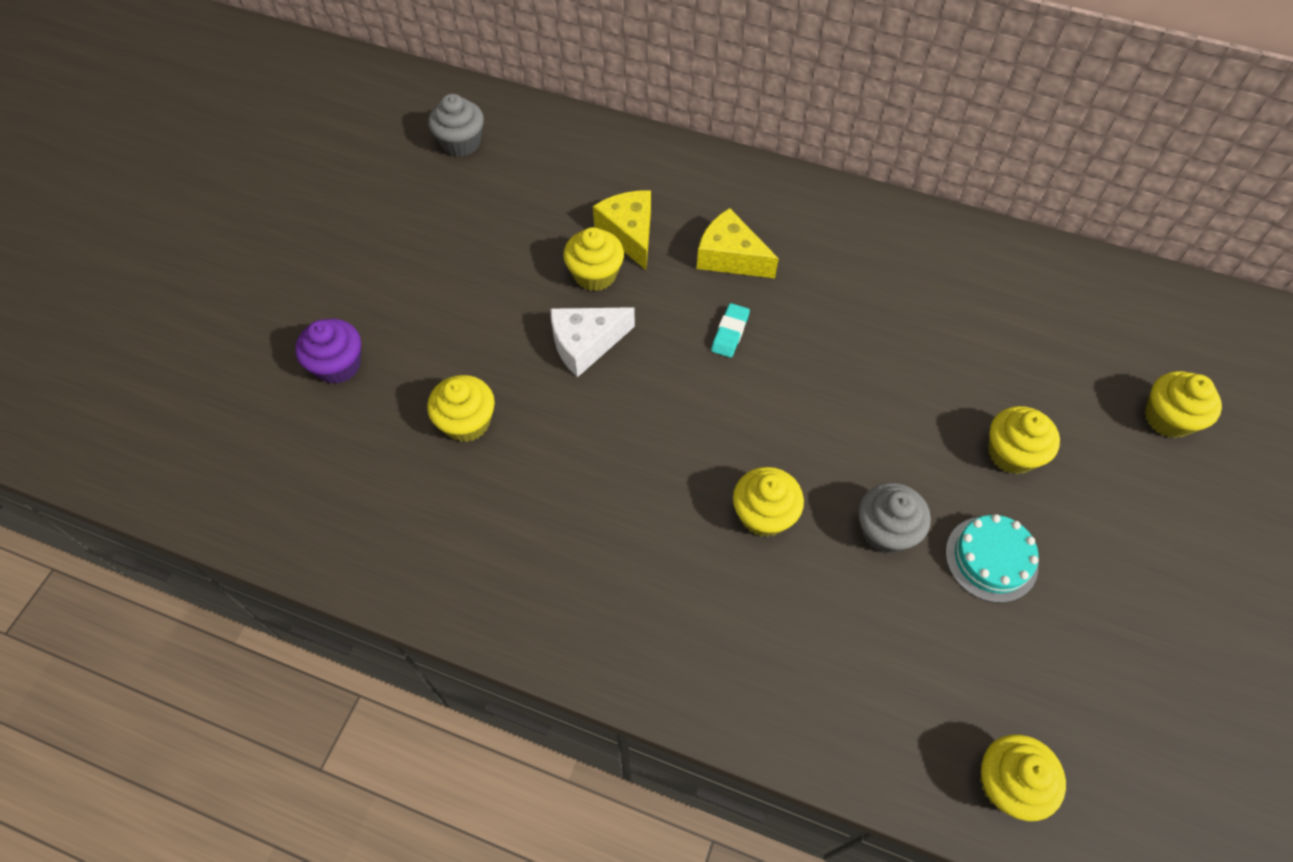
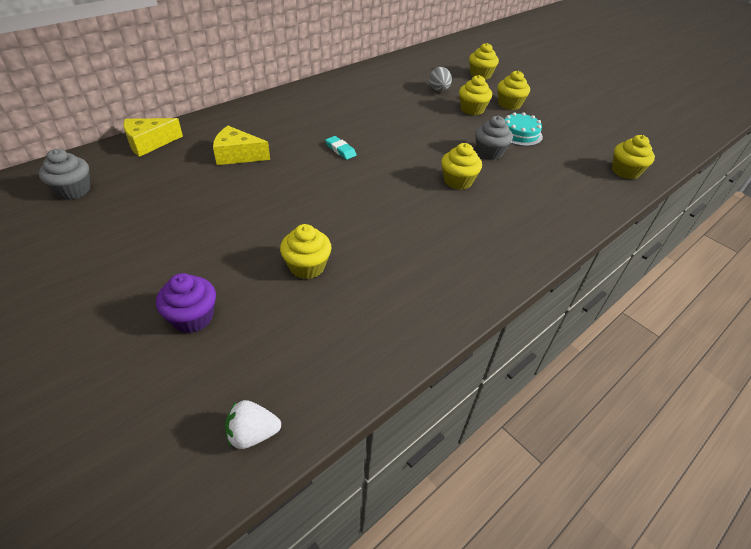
camera: 65 degrees left, 15 degrees down
white cheese [550,307,635,377] -> none
yellow cupcake [563,227,624,291] -> yellow cupcake moved to [498,71,530,110]
yellow cheese [697,208,779,278] -> yellow cheese moved to [123,118,183,157]
none -> white strawberry [225,400,281,449]
none -> grey egg [429,67,452,92]

